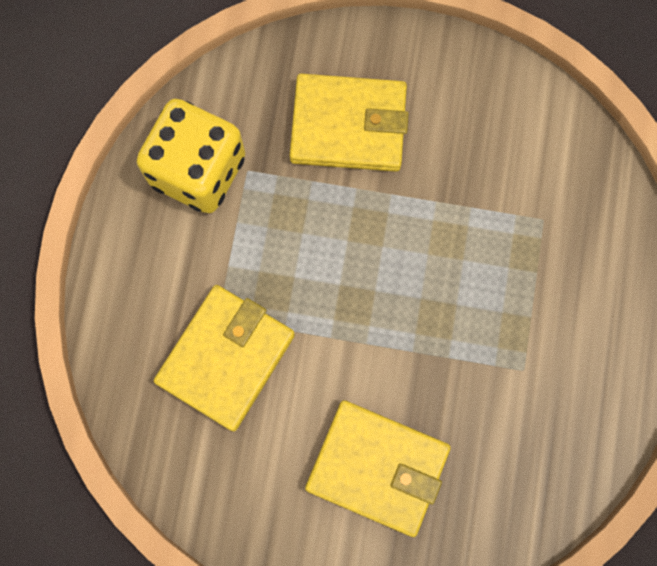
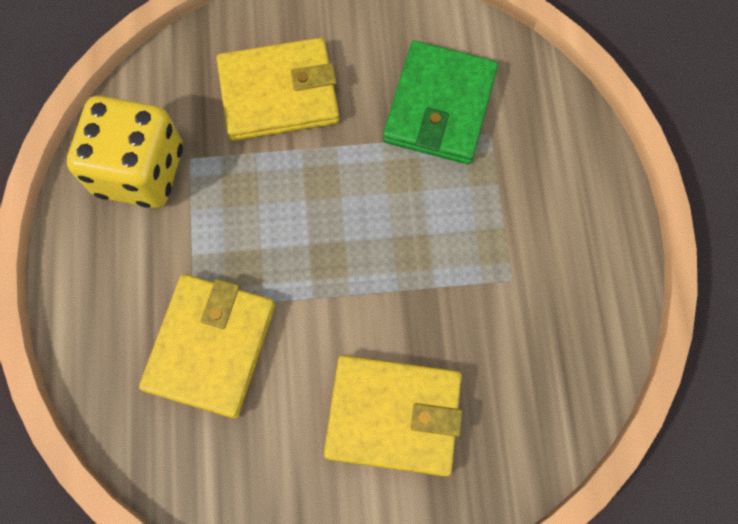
camera: 15 degrees left, 5 degrees down
none -> green wallet [383,41,498,164]

